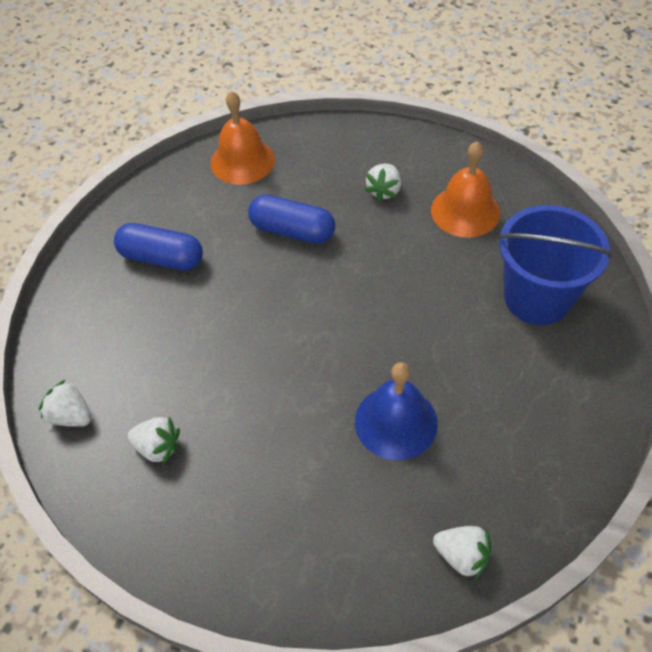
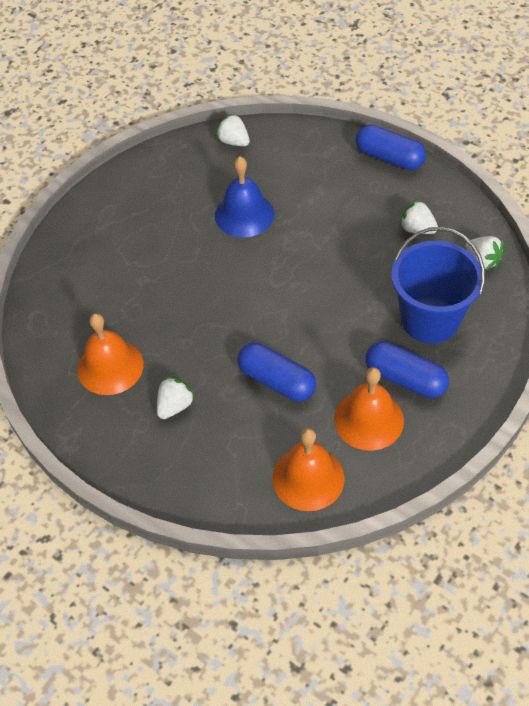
camera: 165 degrees left, 0 degrees up
blue bucket [497,205,613,325] -> blue bucket moved to [391,227,485,344]
none -> orange bell [334,367,404,451]
none -> blue capsule [356,125,426,170]

